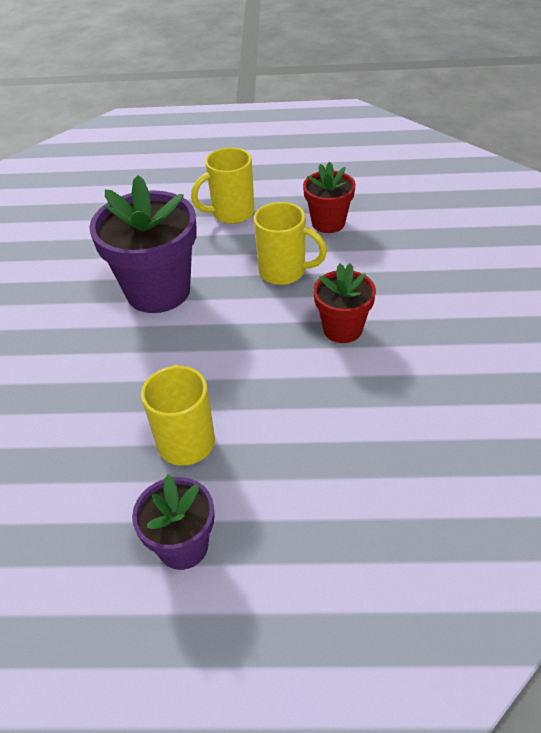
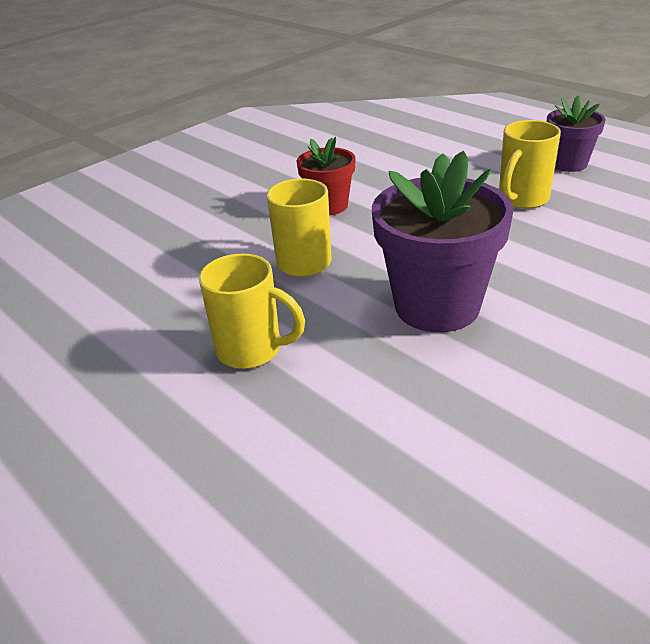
camera: 135 degrees left, 10 degrees down
red flower pot [303,162,356,233] -> none

